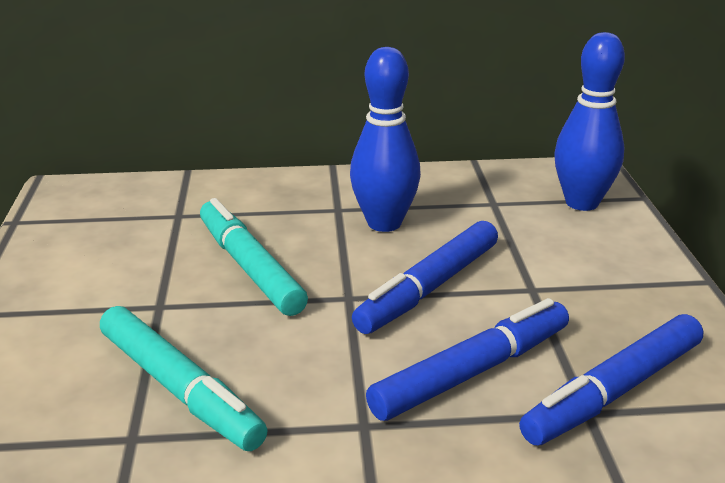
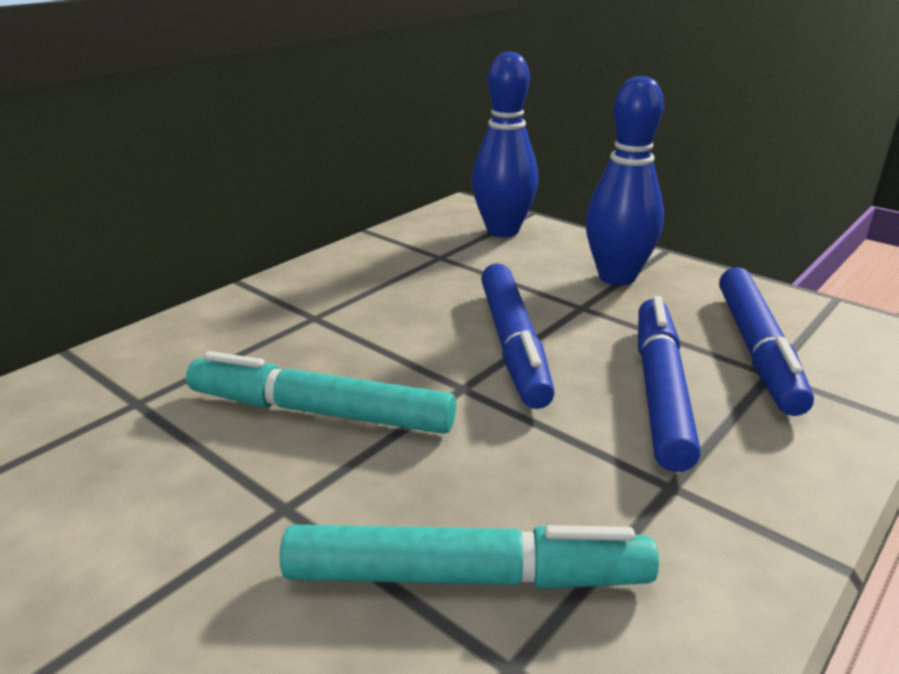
camera: 45 degrees left, 0 degrees up
blue bowling pin [350,47,421,232] -> blue bowling pin moved to [585,76,664,285]

